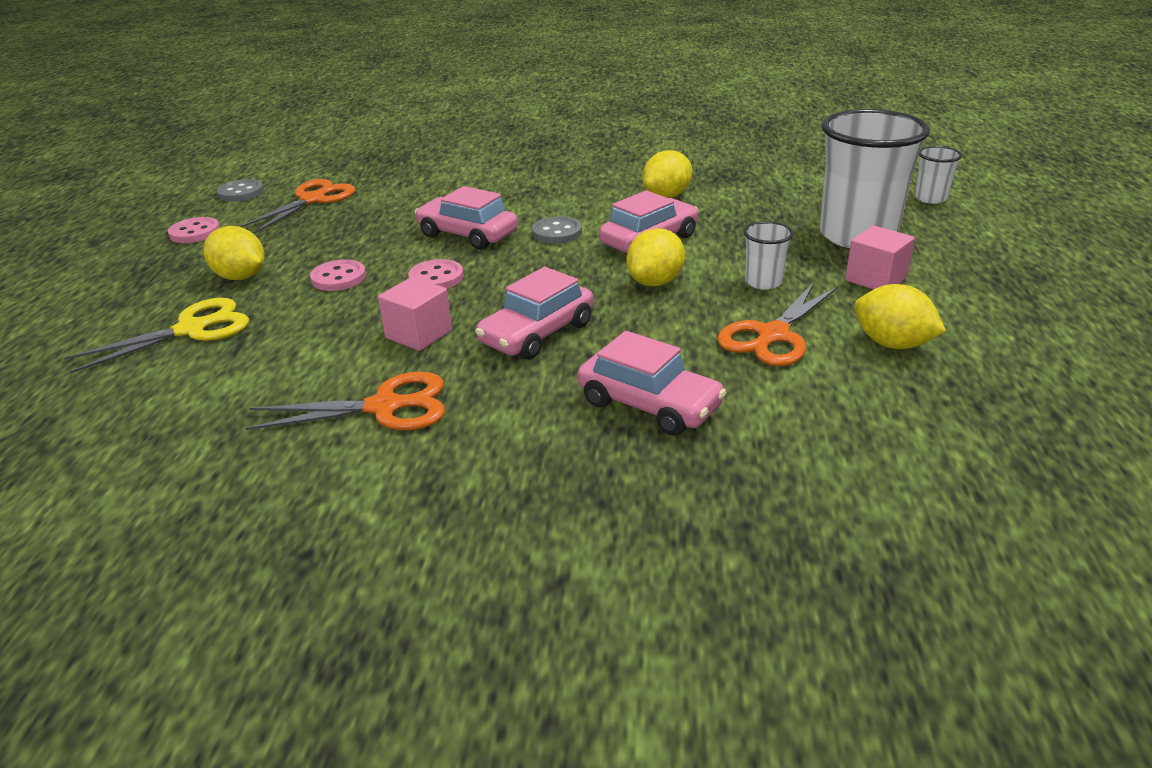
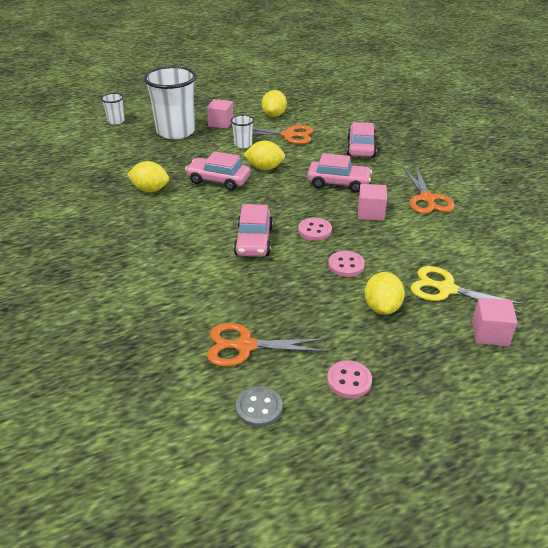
camera: 120 degrees left, 5 degrees up
orange scissors [245,372,445,430] -> orange scissors turned 150 degrees counterclockwise [403,167,455,214]
grey button [532,216,582,244] -> none
none -> pink cube [472,298,517,346]

